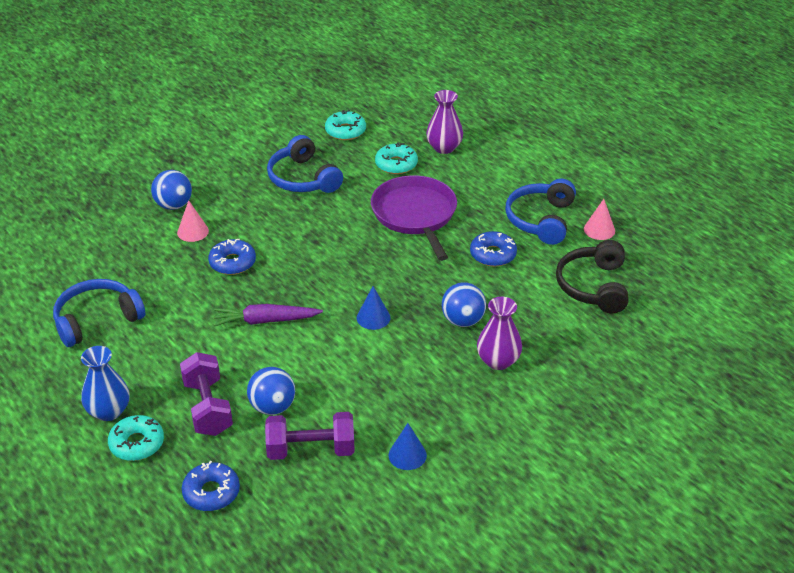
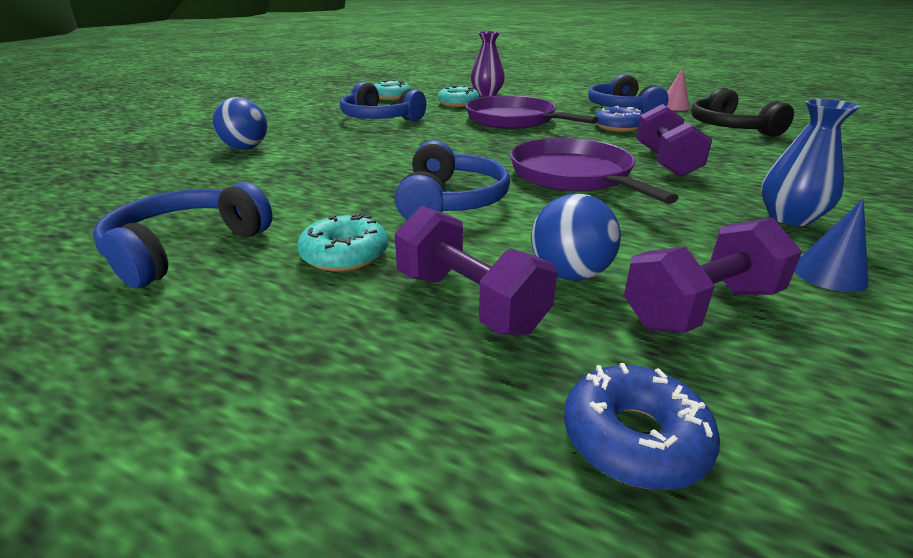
camera: 25 degrees left, 10 degrees down
blue vase [81,346,130,421] -> blue vase moved to [761,99,861,226]
turquoise donut [108,415,164,461] -> turquoise donut moved to [297,213,388,272]
pink cone [177,200,209,242] -> none
blue donut [208,239,256,275] -> none
purple carrot [214,304,323,326] -> blue headphones [395,140,510,220]
blue cone [357,286,391,330] -> purple pan [510,138,679,204]
blue ball [442,282,486,327] -> purple dumbbell [636,104,712,177]
purple vase [477,297,522,370] -> none

